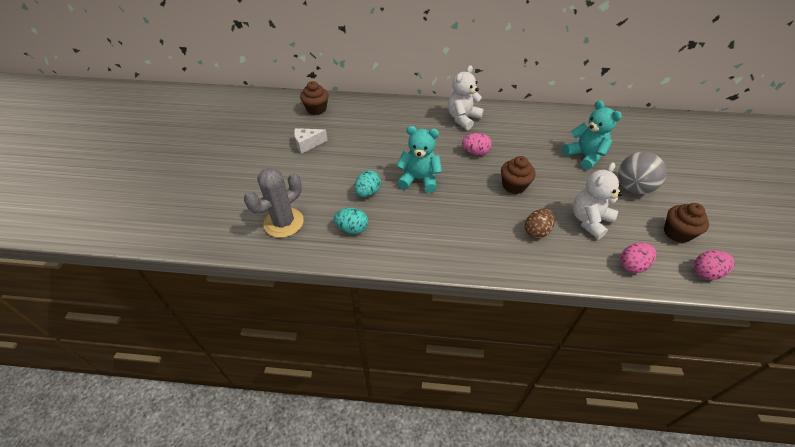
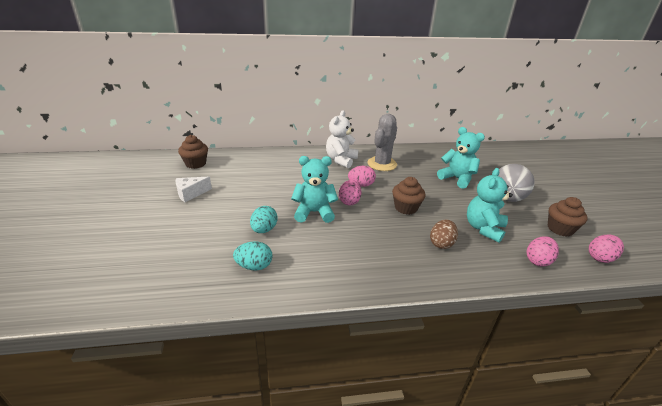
camera: 15 degrees left, 15 degrees down
grey cactus [244,168,304,238] -> grey cactus moved to [368,114,397,171]
white teddy bear [573,162,623,239] -> turquoise teddy bear [467,168,513,243]
none -> pink egg [339,180,362,206]

